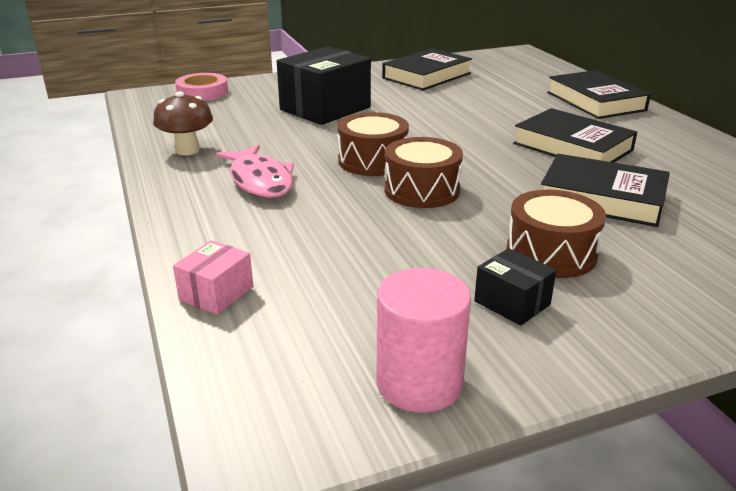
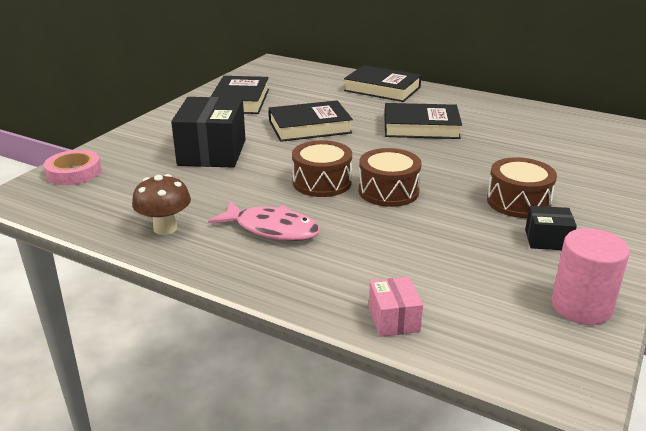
camera: 40 degrees left, 0 degrees up
black book [541,154,670,227] -> black book moved to [269,100,353,142]

